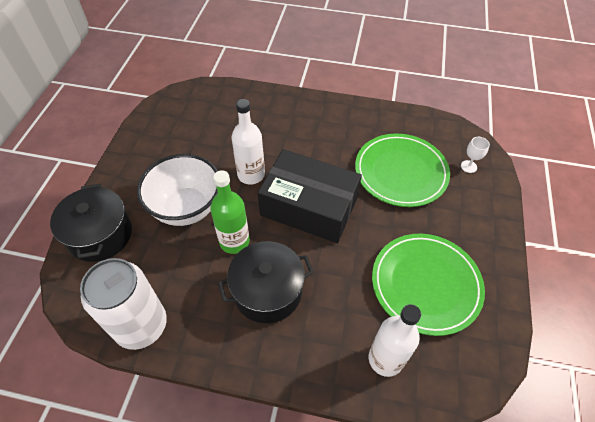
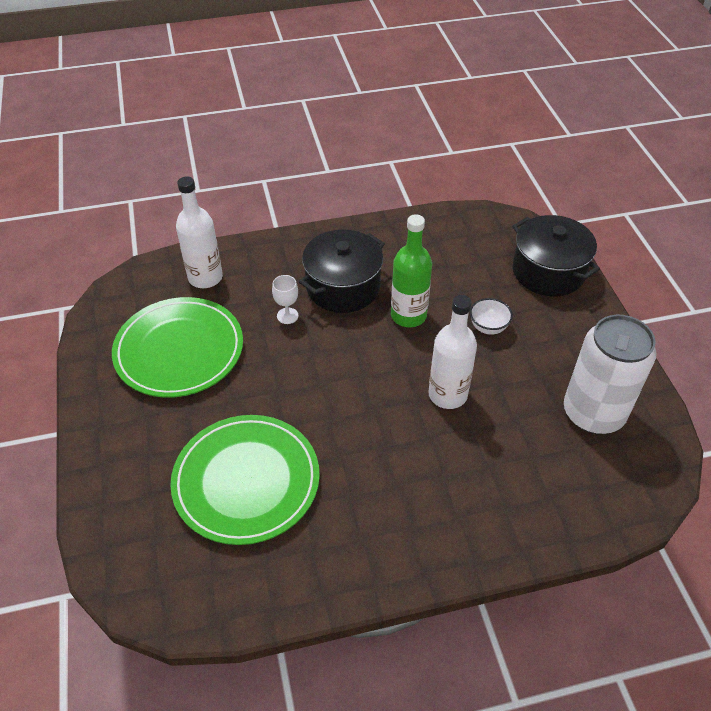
camera: 155 degrees right, 5 degrees down
white can [80,258,167,350] -> white can moved to [564,315,656,434]
white bowl [137,154,218,226] -> white bowl [470,298,513,335], size x0.43
black box [258,149,362,243] -> none
white goblet [461,137,490,173] -> white goblet moved to [272,275,299,324]

